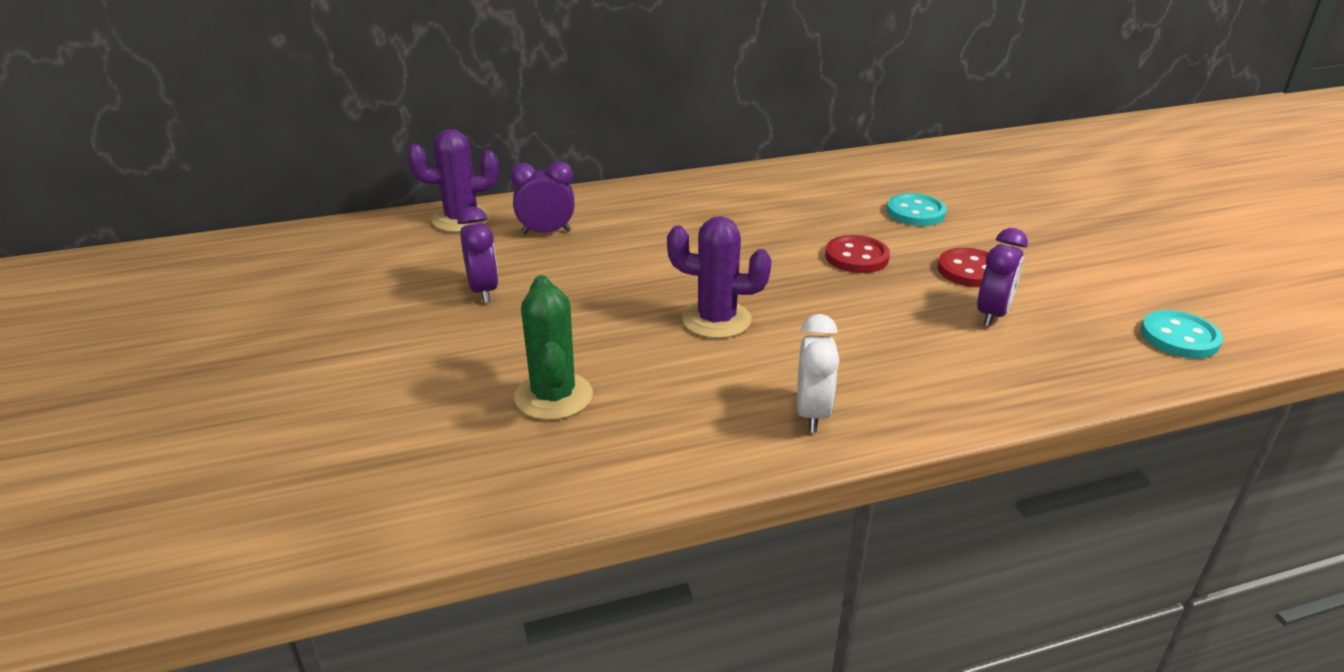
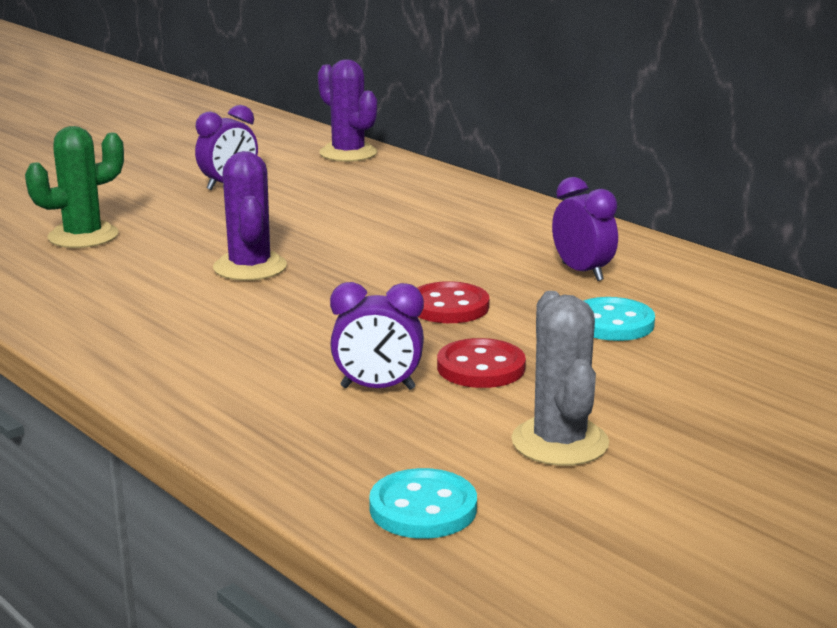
camera: 65 degrees right, 10 degrees down
purple clock [510,161,575,234] -> purple clock moved to [552,177,618,281]
white clock [797,314,839,432] -> none
none -> grey cactus [511,291,609,466]

